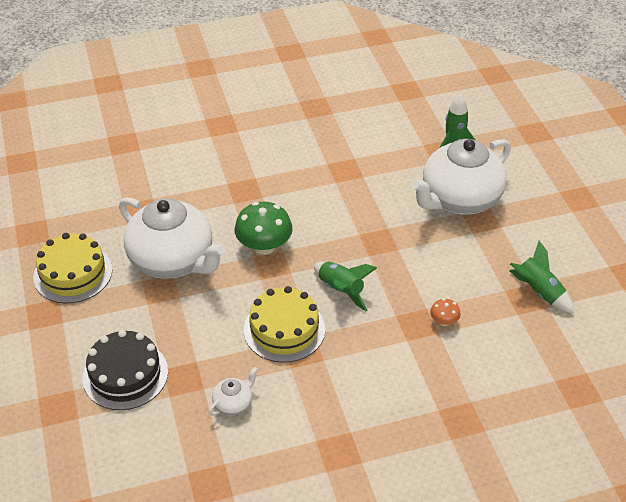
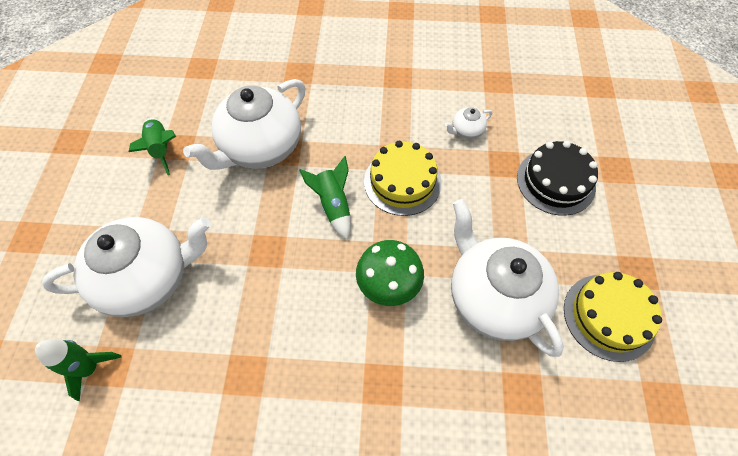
camera: 160 degrees left, 15 degrees up
orange mushroom [430,298,461,326] -> white teapot [183,79,305,170]

